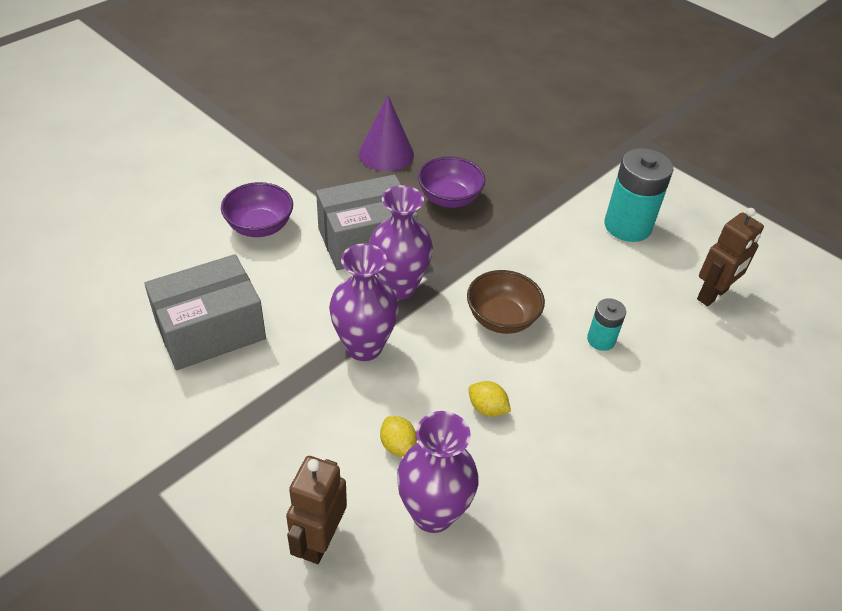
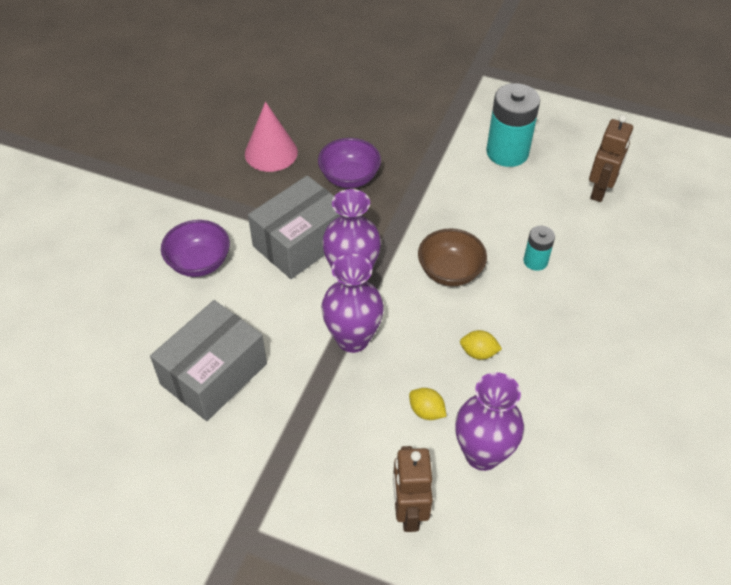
camera: 20 degrees left, 5 degrees up
purple cone [359,95,414,171] -> pink cone [245,102,298,172]

